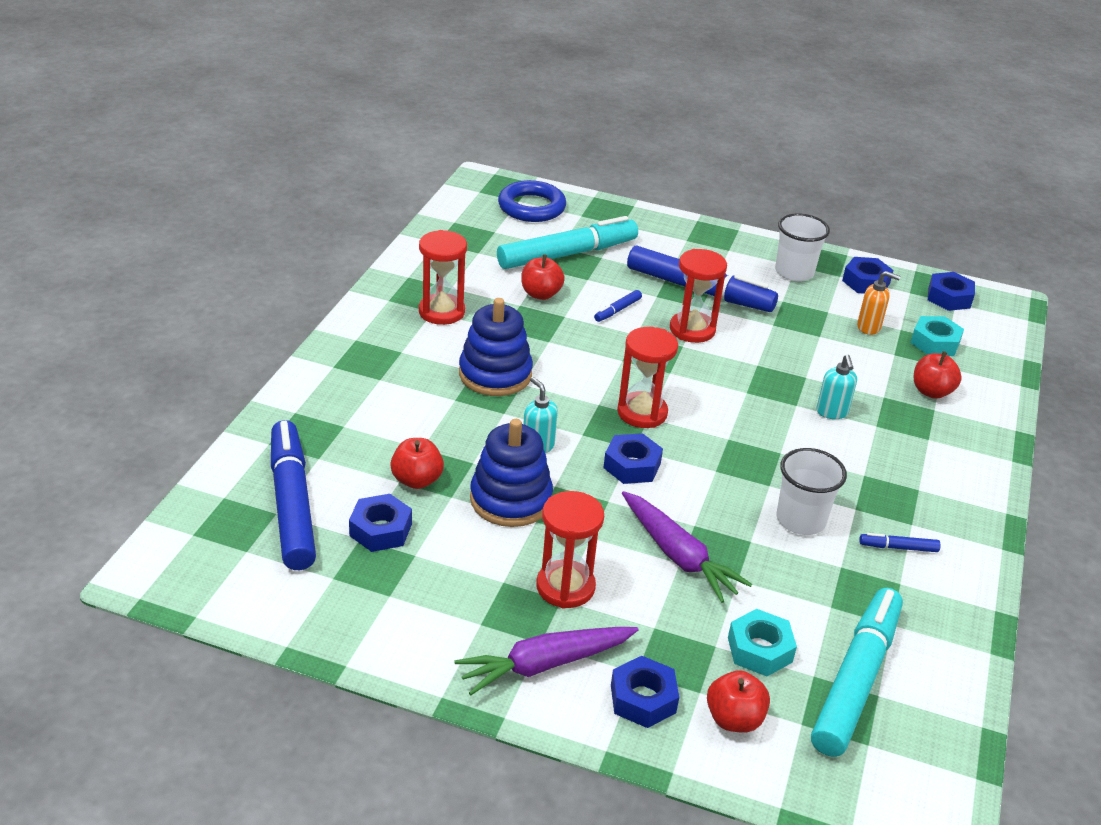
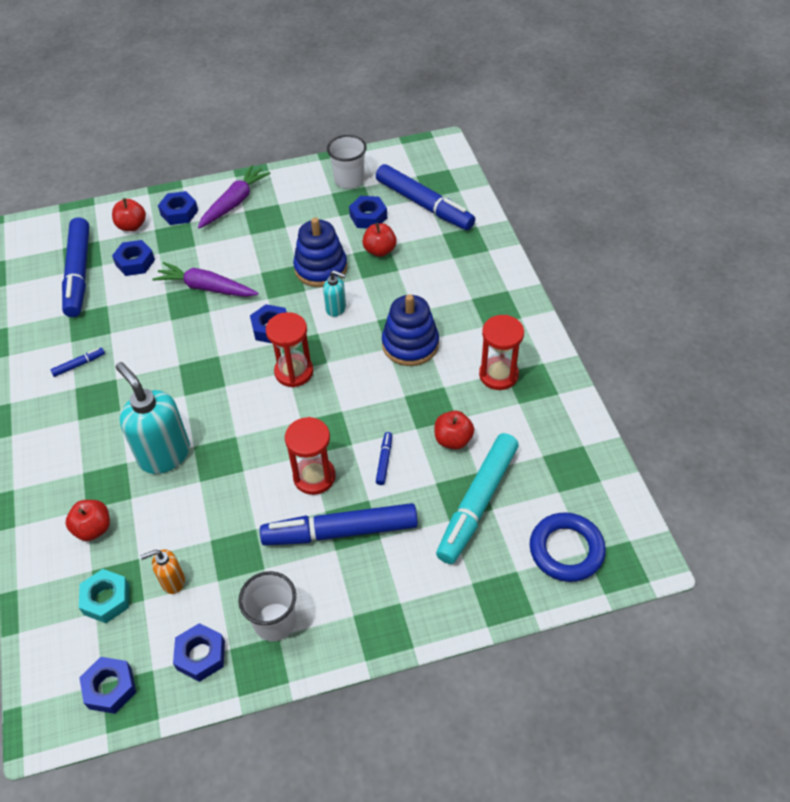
camera: 150 degrees right, 15 degrees up
red hourglass [536,491,604,608] -> none
turquoise nut [728,609,797,676] -> blue nut [112,240,155,276]
white cup [777,448,847,535] -> white cup moved to [327,135,367,189]
turquoise marker [811,588,903,757] -> blue marker [62,217,89,317]
turquoise soap dispenser [817,355,857,419] -> turquoise soap dispenser [116,362,190,474], size x2.00

